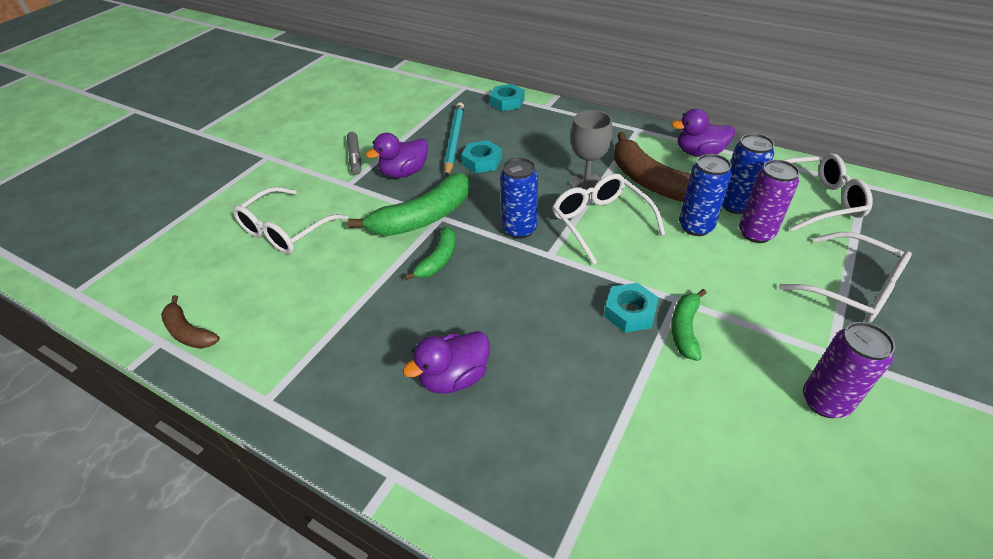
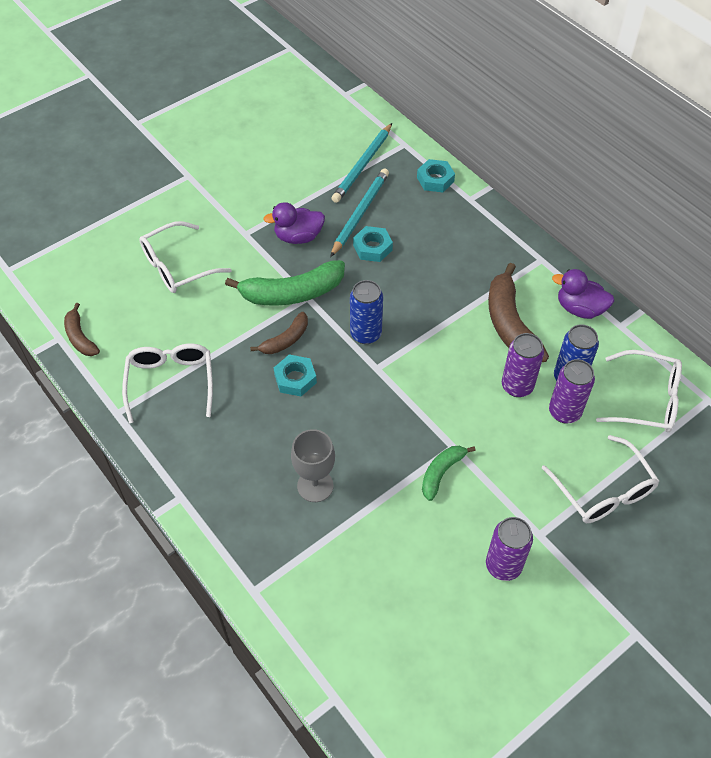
camera: 20 degrees right, 10 degrees up
grey marker [347,132,361,175] -> none
purple duck [403,331,490,394] -> none
green banana [404,227,456,280] -> brown banana [250,312,308,354]
white glasses [552,174,665,265] -> white glasses moved to [122,344,213,423]
grey goblet [570,110,612,194] -> grey goblet moved to [291,429,335,502]
turquoise nut [604,283,659,333] -> turquoise nut moved to [274,355,317,396]
blue can [679,154,732,236] -> purple can [502,333,544,397]
none -> turquoise pencil [331,123,392,203]

